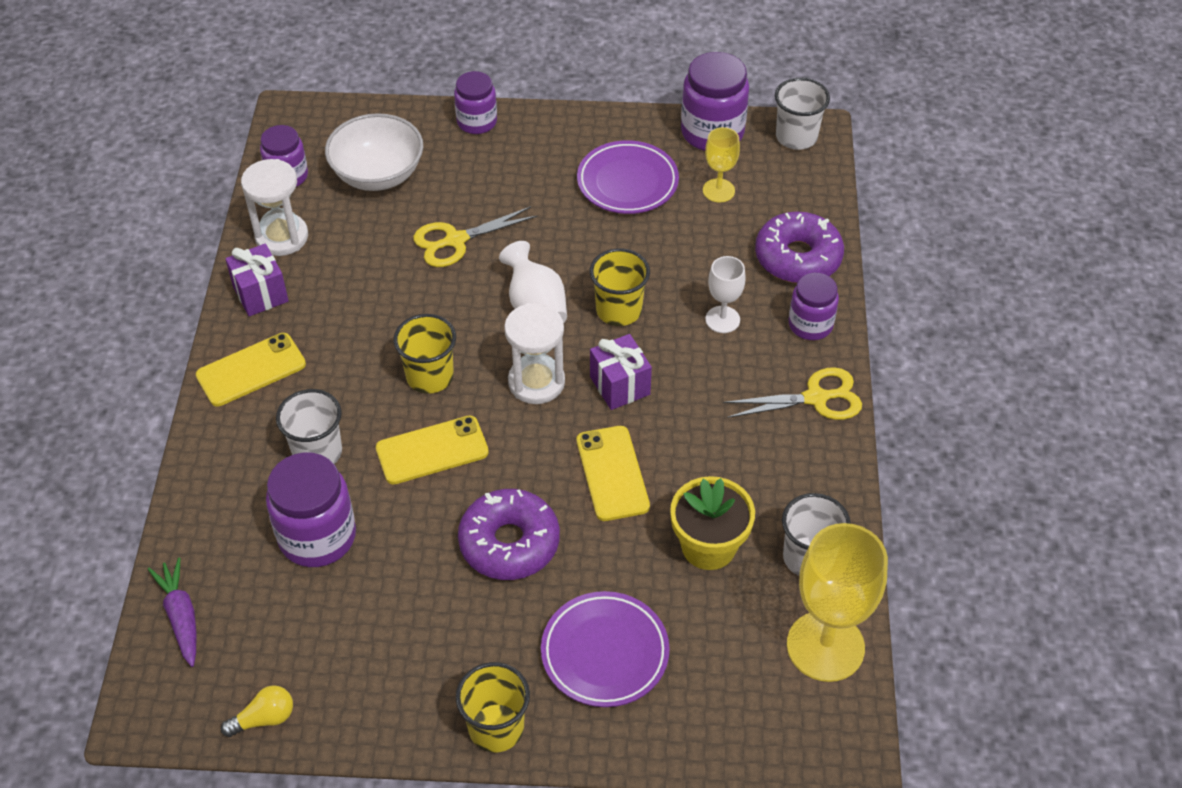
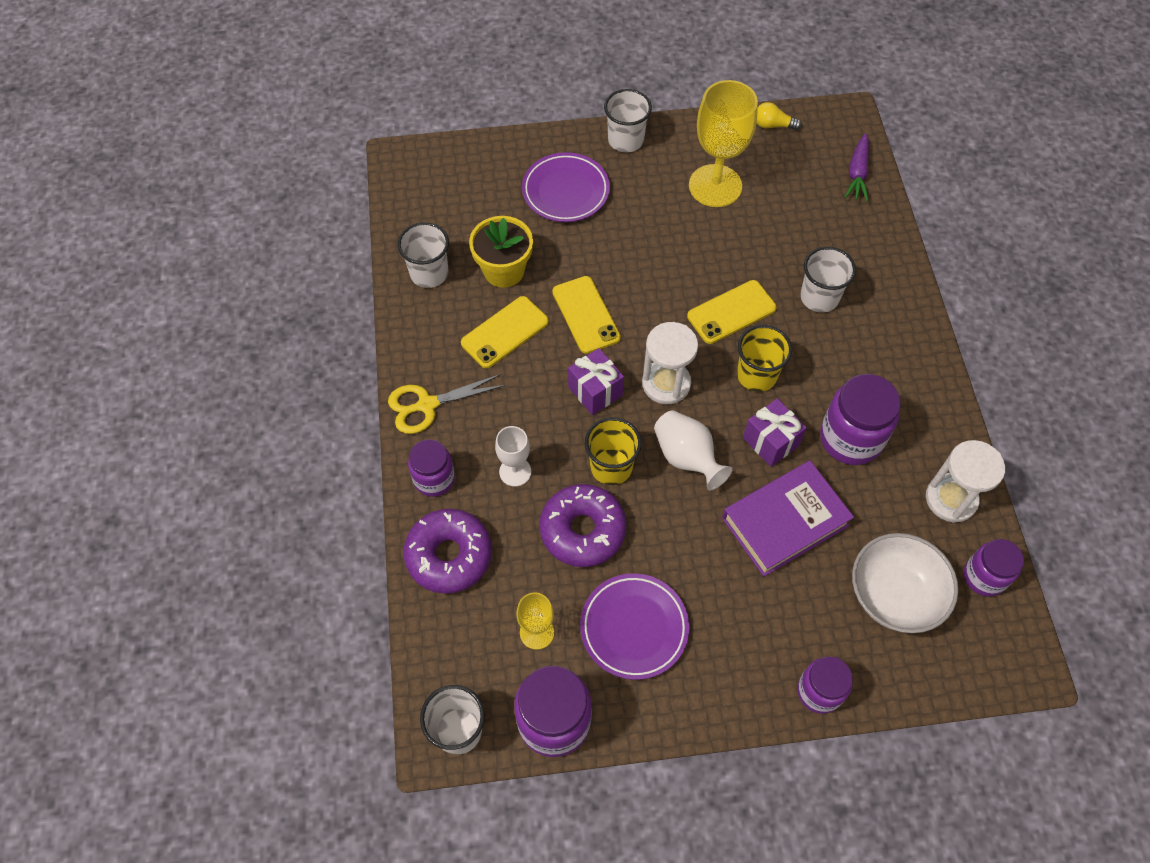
camera: 170 degrees right, 10 degrees up
purple carrot [148,557,197,667] -> purple carrot turned 45 degrees clockwise [845,133,869,201]
yellow phone [196,333,306,407] -> yellow phone moved to [461,296,549,368]
yellow light bulb [221,685,293,737] -> yellow light bulb turned 45 degrees clockwise [757,102,802,130]
purple gift [225,244,289,316] -> purple gift moved to [743,398,807,467]
purple jar [266,452,356,567] -> purple jar moved to [820,374,901,465]
yellow scissors [413,206,538,267] -> purple book [722,461,854,577]
yellow cup [456,662,530,752] -> white cup [604,89,652,152]
purple donut [458,489,560,580] -> purple donut moved to [539,484,626,567]
yellow goblet [787,523,888,682] -> yellow goblet moved to [689,80,758,207]

